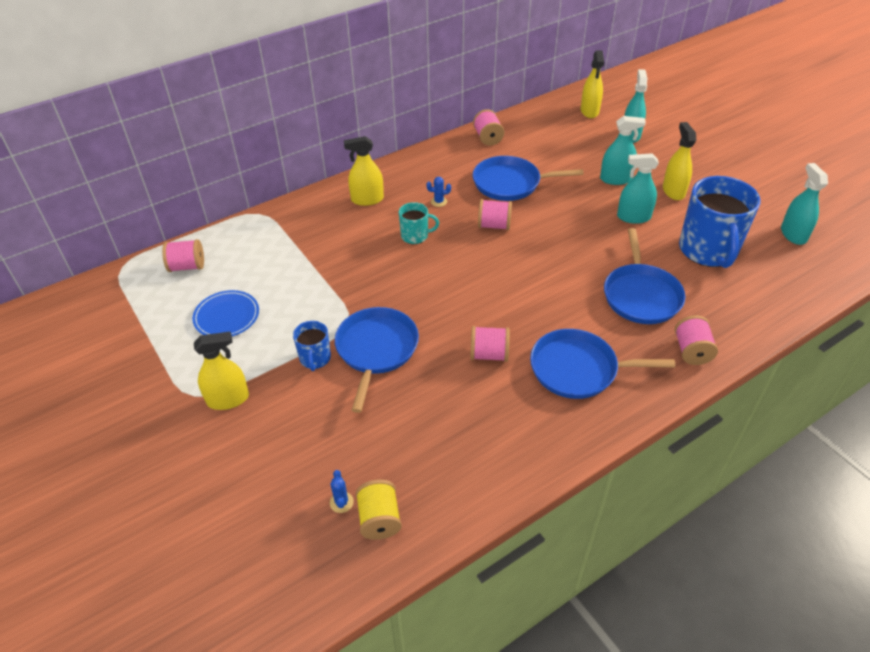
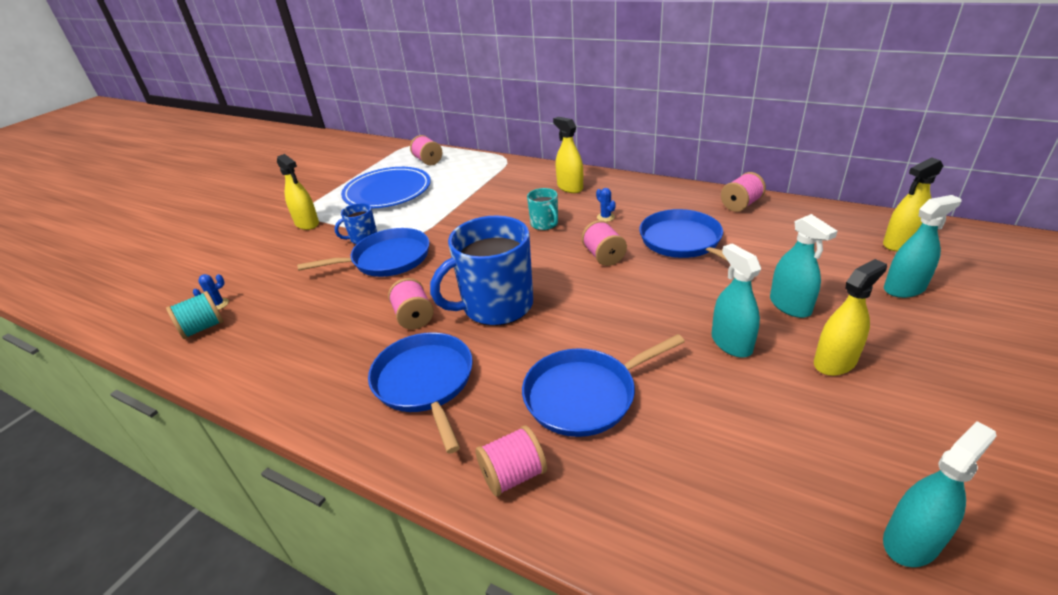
camera: 65 degrees right, 10 degrees down
blue plate [192,290,259,336] -> blue plate [341,167,431,209], size x1.68
yellow spool [356,479,402,540] -> turquoise spool [166,291,224,339]
blue mug [679,176,761,268] -> blue mug moved to [430,215,533,326]

